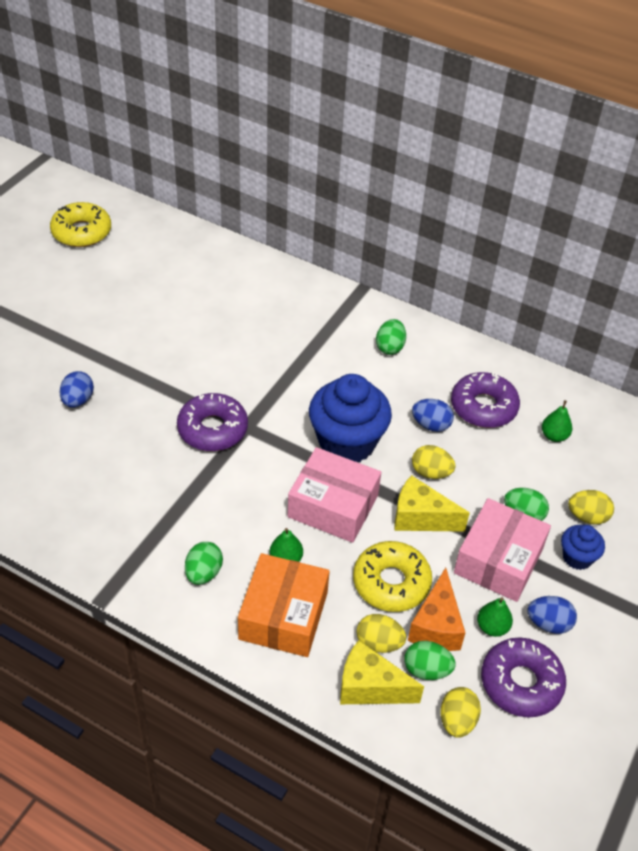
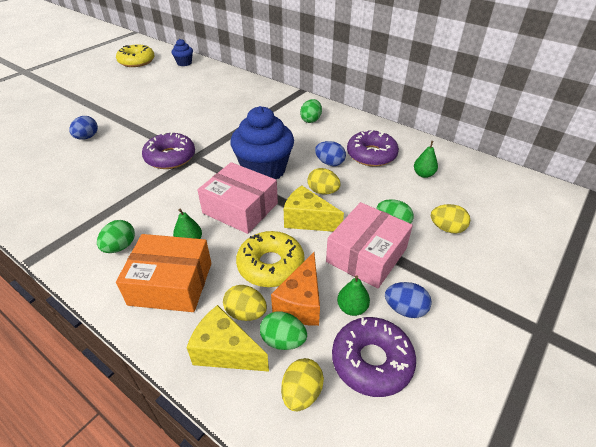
camera: 10 degrees right, 5 degrees down
orange box [238,553,330,657] -> orange box turned 75 degrees clockwise [116,234,211,312]
blue cupcake [561,525,605,570] -> blue cupcake moved to [172,39,193,66]

